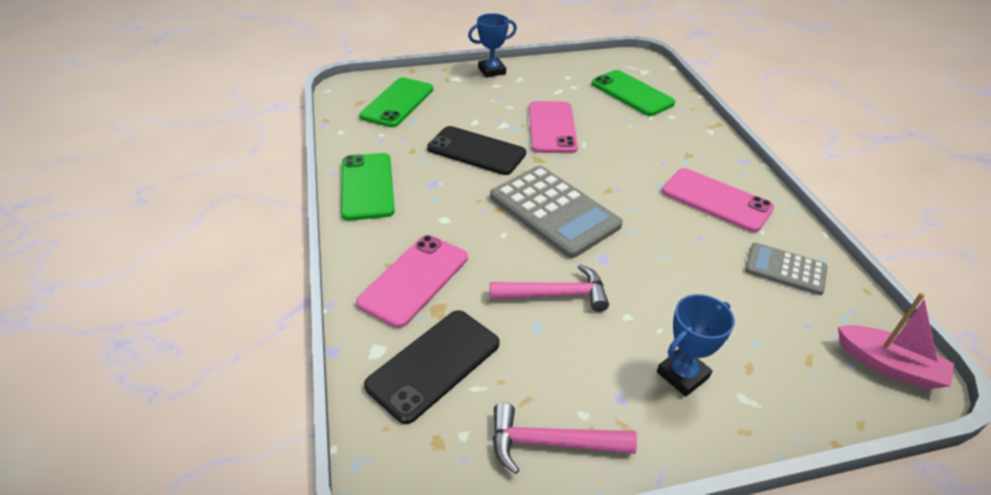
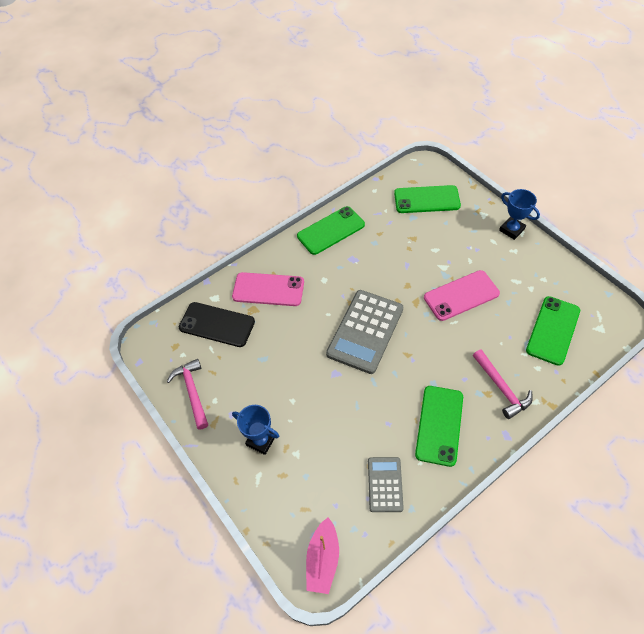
camera: 70 degrees right, 15 degrees up
black phone [427,126,526,175] -> none
pink hammer [490,264,609,312] -> pink hammer moved to [473,349,533,419]
pink phone [662,168,774,232] -> green phone [415,386,463,467]

